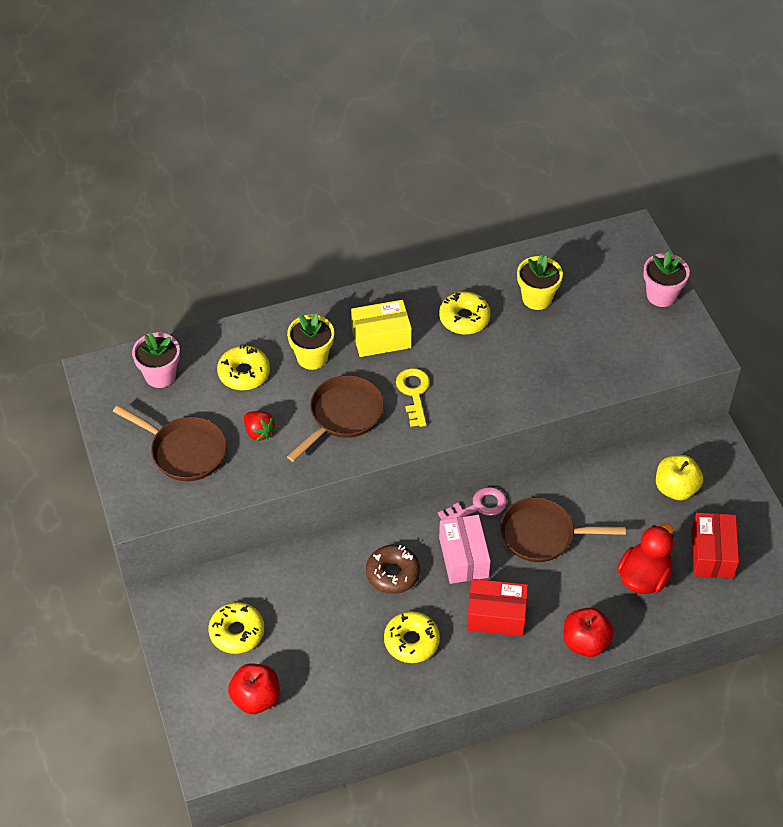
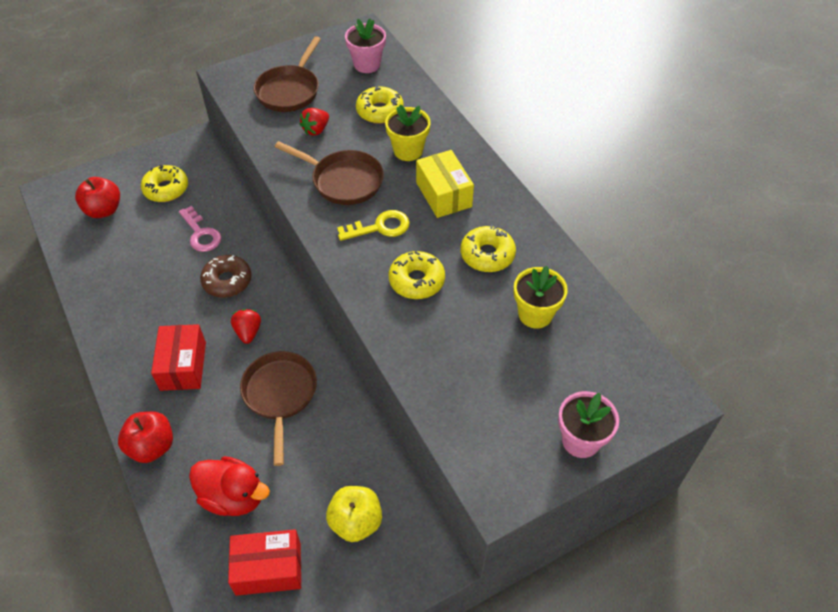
camera: 80 degrees right, 0 degrees up
yellow donut [384,611,440,663] -> yellow donut moved to [389,251,445,299]
pink key [438,487,507,520] -> pink key moved to [179,206,221,252]
pink box [439,515,491,584] -> red strawberry [231,309,261,344]

